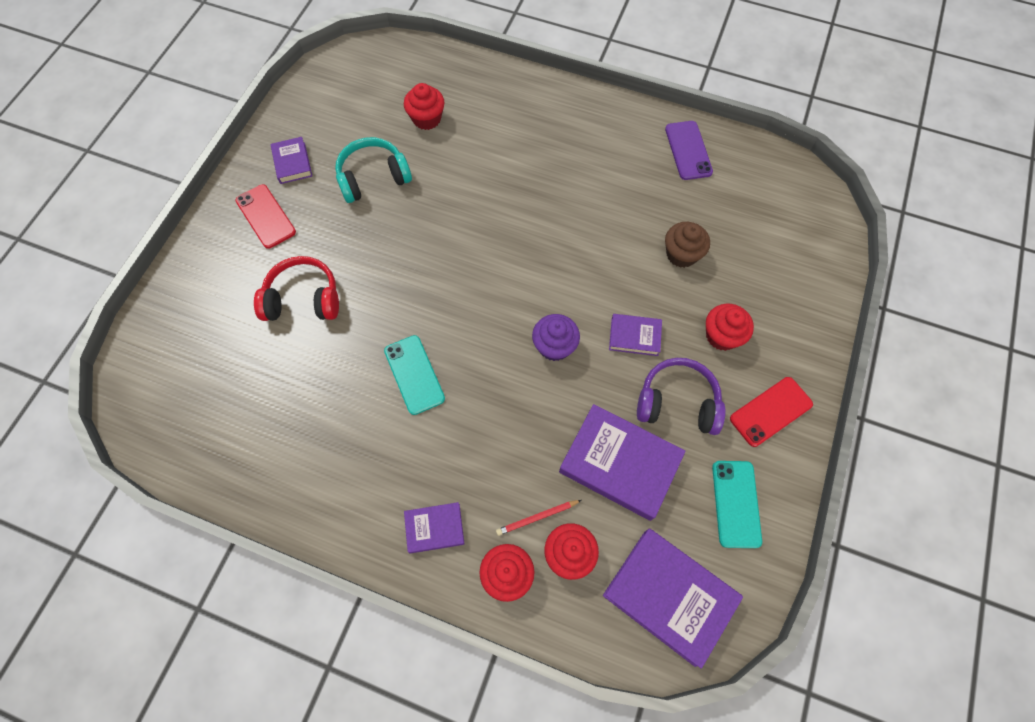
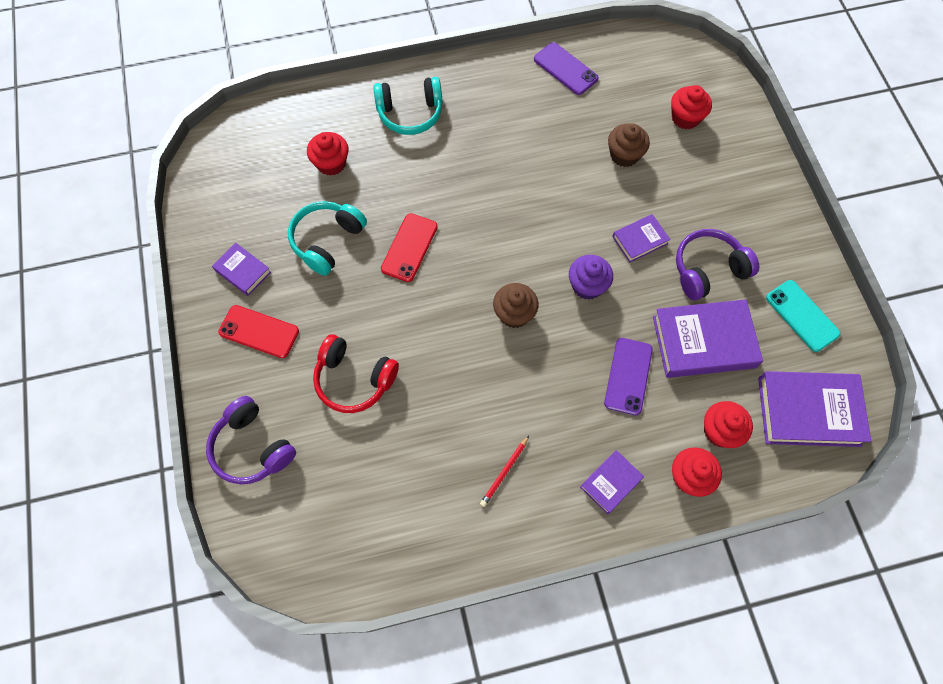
camera: 35 degrees left, 0 degrees up
red headphones [254,256,339,321] -> red headphones turned 120 degrees counterclockwise [313,334,399,413]
turquoise phone [384,335,445,415] -> none
red pencil [496,500,581,536] -> red pencil moved to [480,436,529,507]
red cupcake [706,304,754,351] -> red cupcake moved to [671,85,712,129]
red phone [730,377,813,447] -> red phone moved to [381,213,438,282]
none -> purple headphones [206,396,296,484]
none -> turquoise headphones [373,77,442,135]
none -> brown cupcake [493,283,538,328]
none -> purple phone [604,338,653,415]

